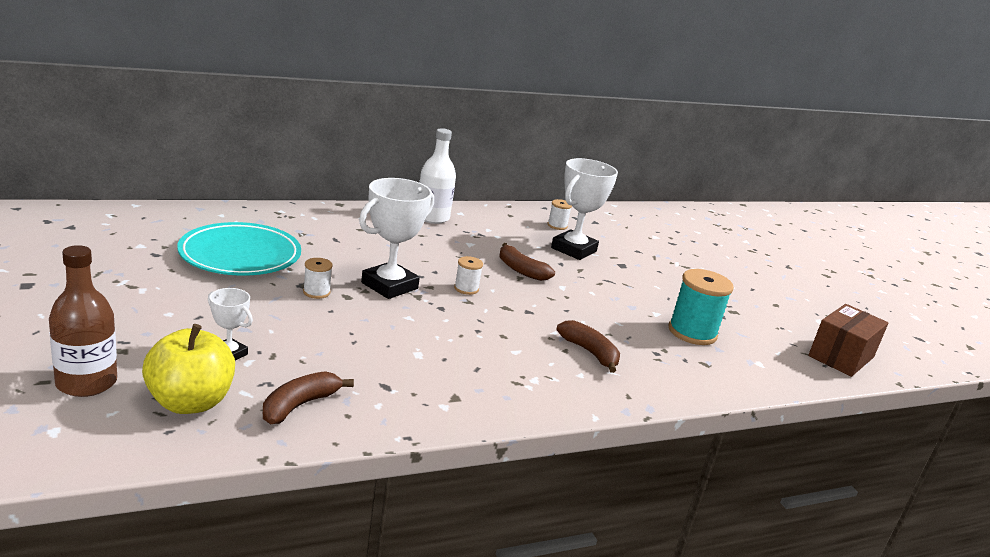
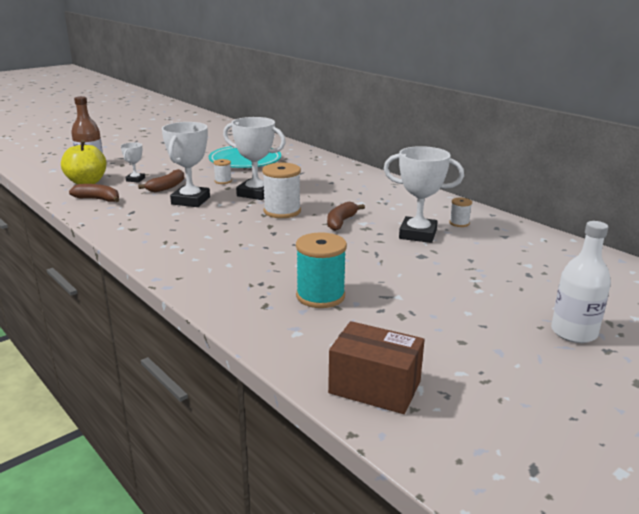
camera: 75 degrees right, 0 degrees up
white bottle [419,128,456,224] -> white bottle moved to [551,221,611,343]
white spool [454,256,483,295] -> white spool [262,163,301,218], size x1.95
brown banana [556,320,620,373] -> brown banana moved to [138,169,185,192]
none -> white trophy [162,122,210,207]

